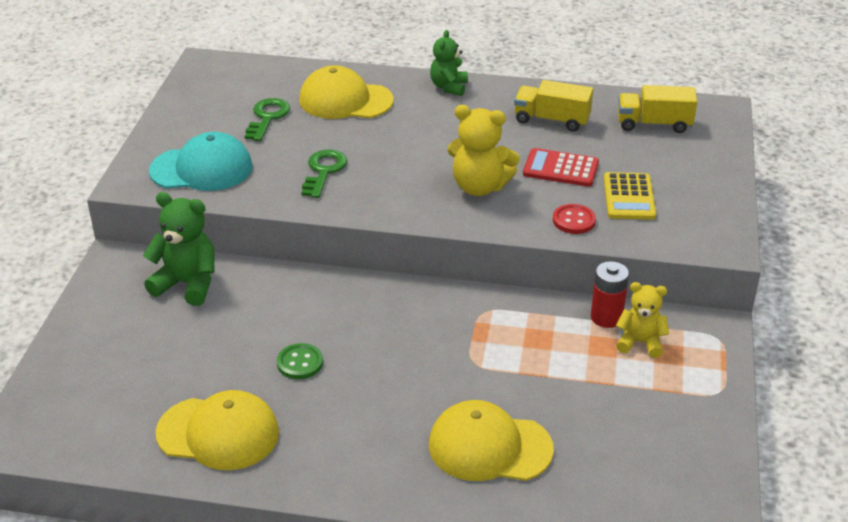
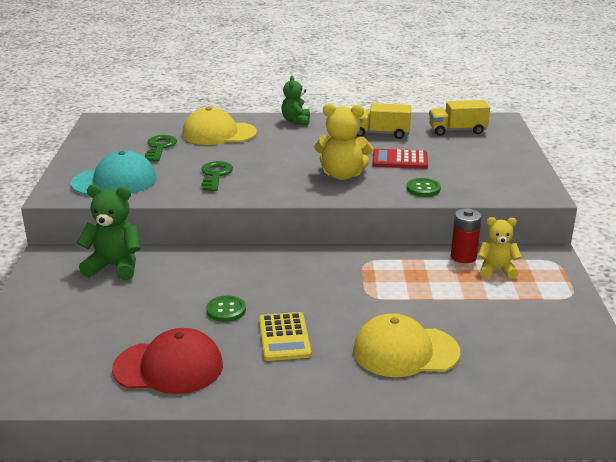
camera: 10 degrees left, 10 degrees down
yellow cap [155,390,279,470] -> red cap [112,328,223,394]
red button [553,204,596,234] -> green button [407,178,441,197]
yellow calculator [604,172,656,220] -> yellow calculator moved to [259,312,311,361]

